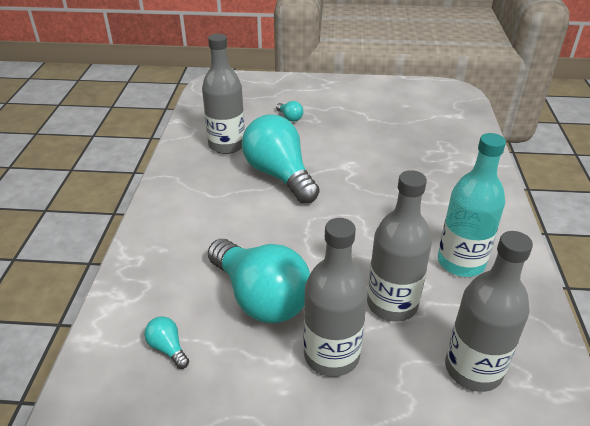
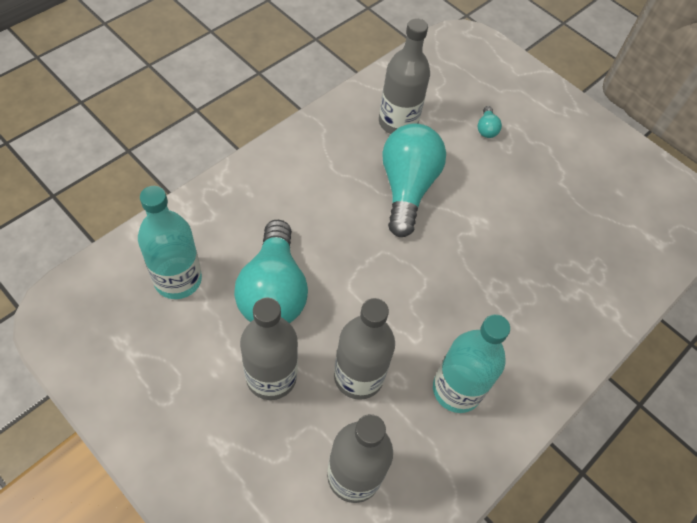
camera: 35 degrees right, 20 degrees up
turquoise light bulb [144,316,189,369] -> turquoise bottle [138,186,202,299]

